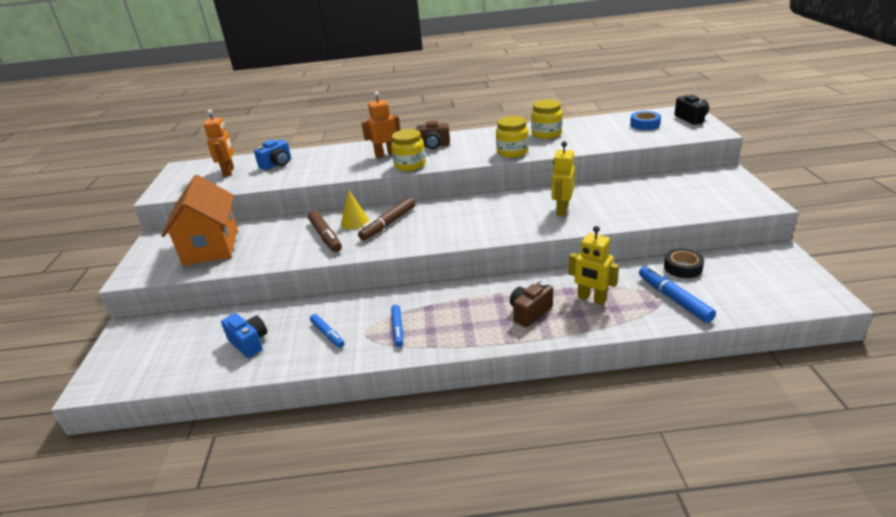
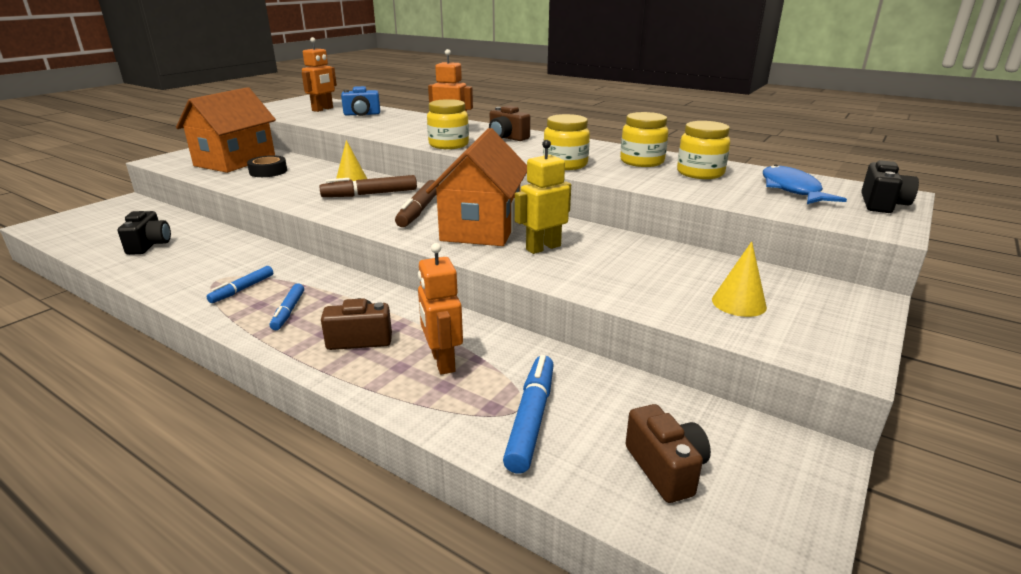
camera: 35 degrees right, 5 degrees down
blue camera [221,313,267,358] -> black camera [117,211,171,255]
brown marker [308,210,342,252] -> brown marker moved to [395,180,439,227]
blue marker [310,314,345,348] -> blue marker moved to [270,283,304,330]
yellow robot [568,226,619,305] -> orange robot [418,243,463,375]
blue tape [630,111,661,130] -> blue fish [763,164,847,204]
black tape [664,248,704,278] -> black tape moved to [247,155,287,177]
none -> orange house [426,128,527,246]
none -> brown camera [625,404,711,503]
none -> yellow jar [677,121,730,179]
none -> yellow cone [712,241,767,317]

